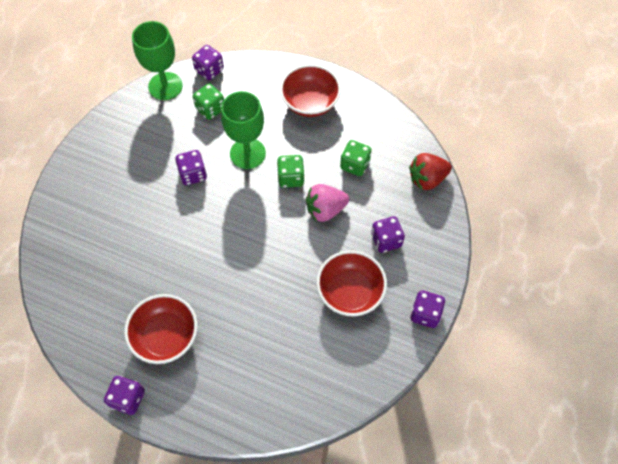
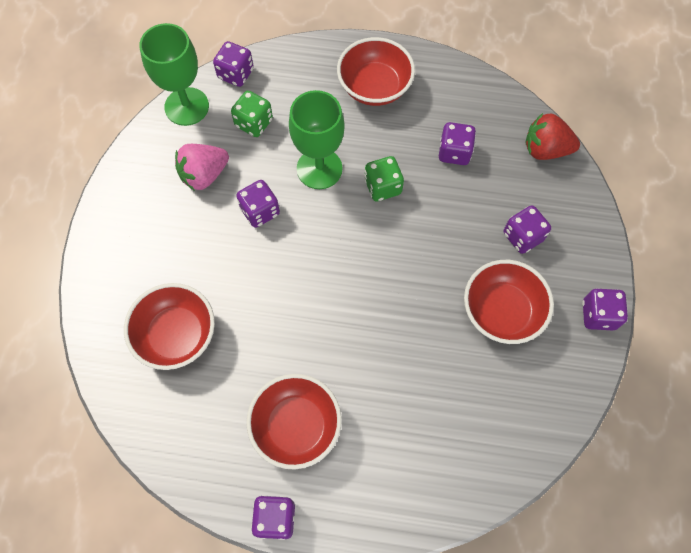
camera: 15 degrees left, 5 degrees up
pink strawberry [306,184,349,222] -> pink strawberry moved to [175,144,229,191]
green dice [340,140,372,176] -> purple dice [439,122,476,165]
red strawberry [409,153,452,190] -> red strawberry turned 45 degrees clockwise [525,113,580,160]
none -> red bowl [124,283,215,370]

